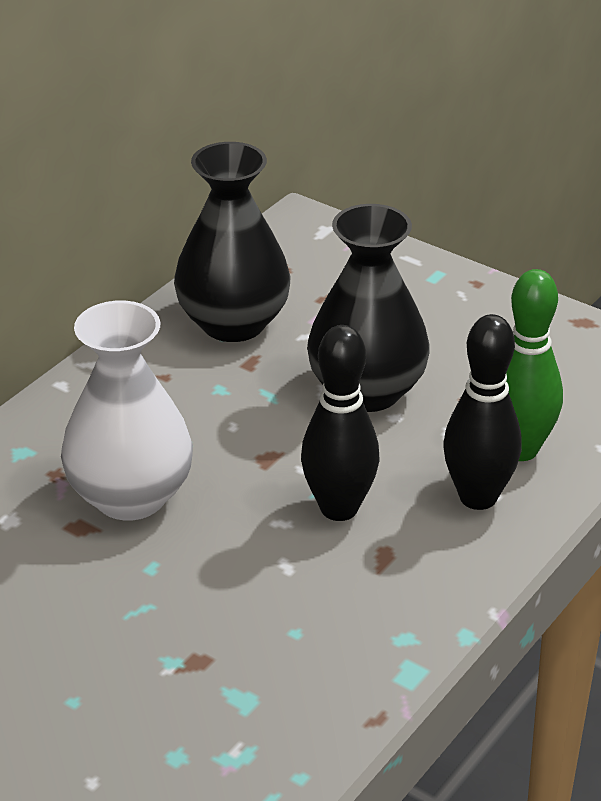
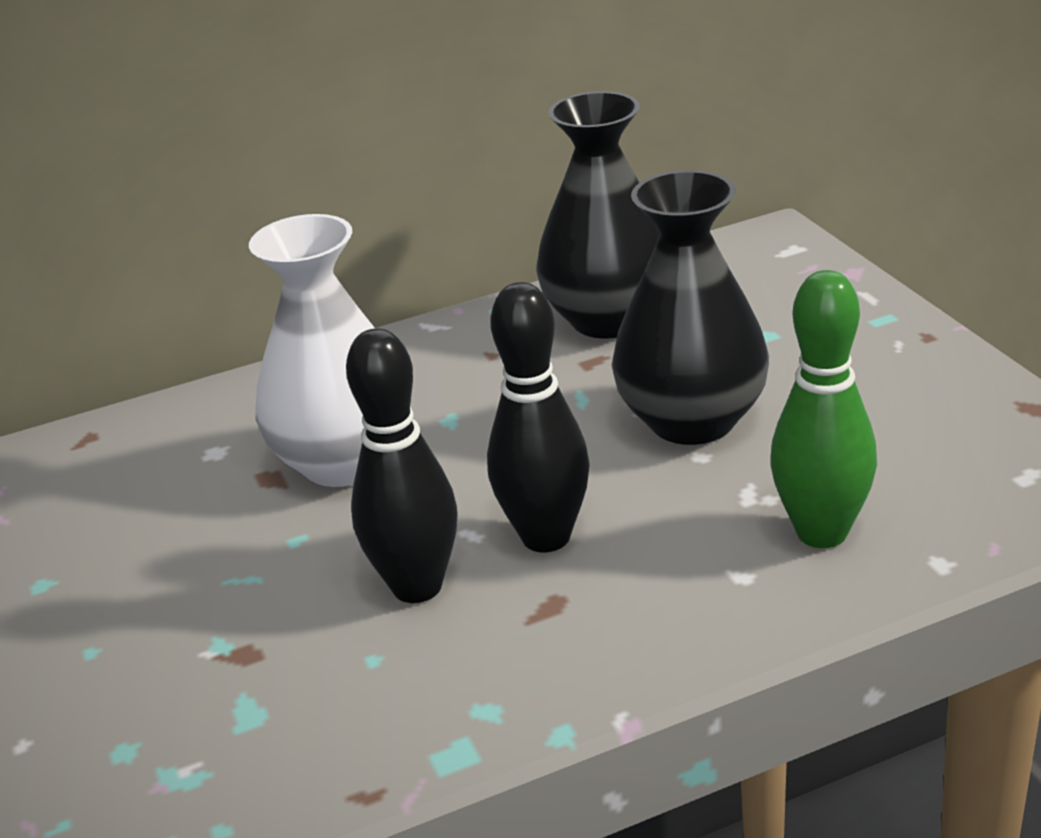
camera: 35 degrees right, 5 degrees down
black bowling pin [443,314,522,510] -> black bowling pin moved to [346,328,458,603]

